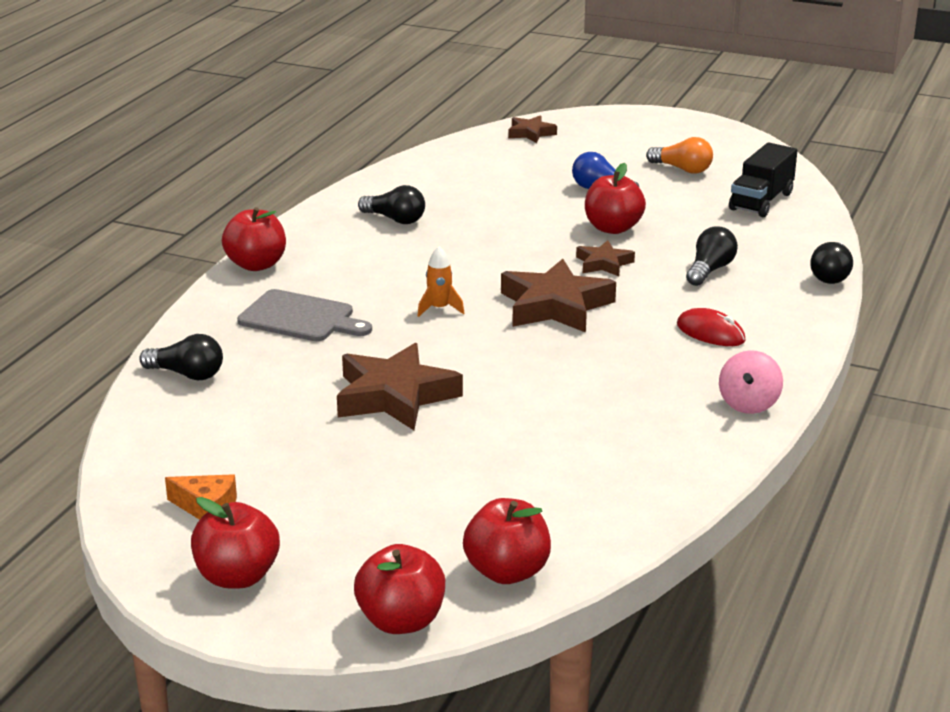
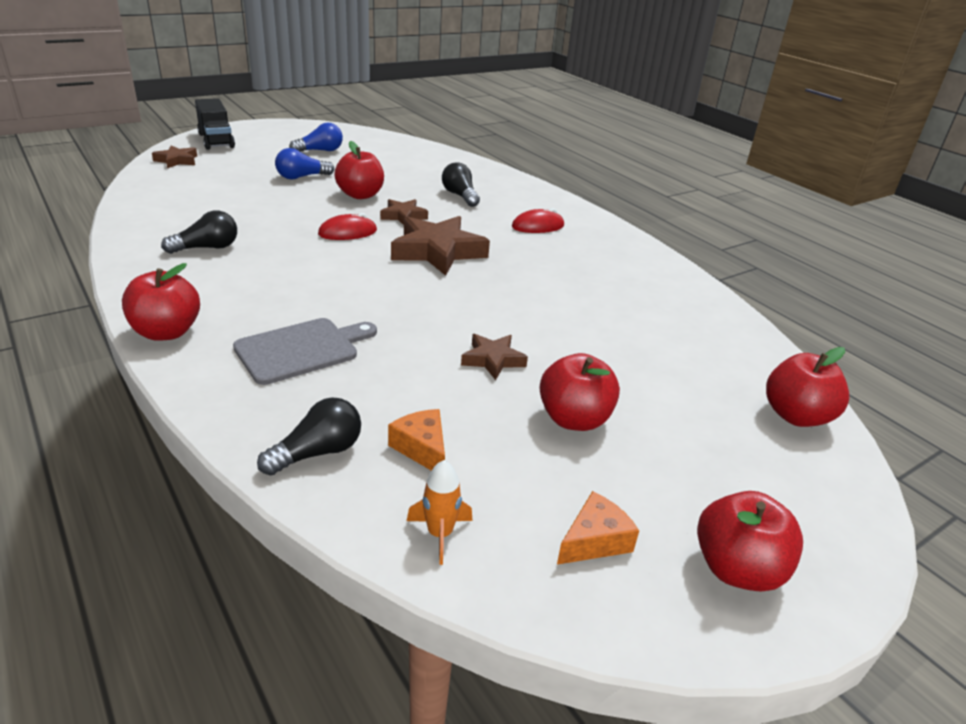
camera: 60 degrees left, 5 degrees up
brown star [337,343,463,430] -> brown star [461,334,528,380], size x0.53
red apple [354,544,445,634] -> red apple moved to [539,353,620,431]
orange rocket [418,246,464,317] -> orange rocket moved to [407,460,473,565]
orange light bulb [646,137,713,174] -> blue light bulb [289,123,343,152]
pink spinning top [719,350,783,414] -> none
black truck [729,143,798,217] -> black truck moved to [195,98,235,150]
black light bulb [810,242,853,284] -> none
none -> red mouse [318,213,377,240]
none -> orange cheese [388,409,445,471]

